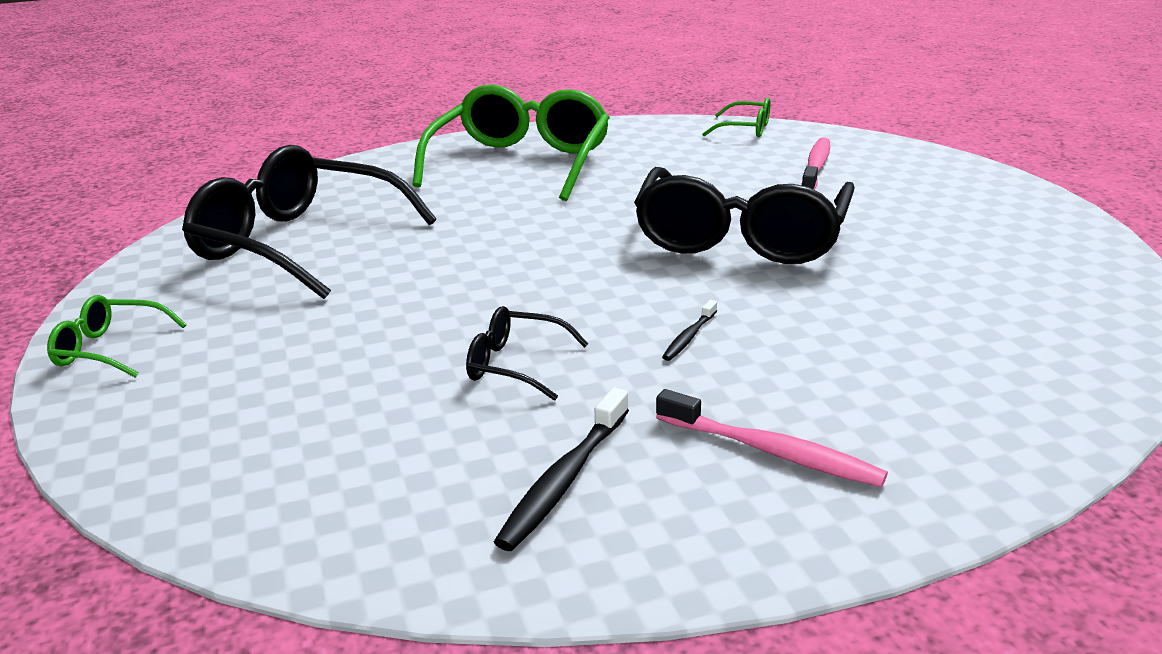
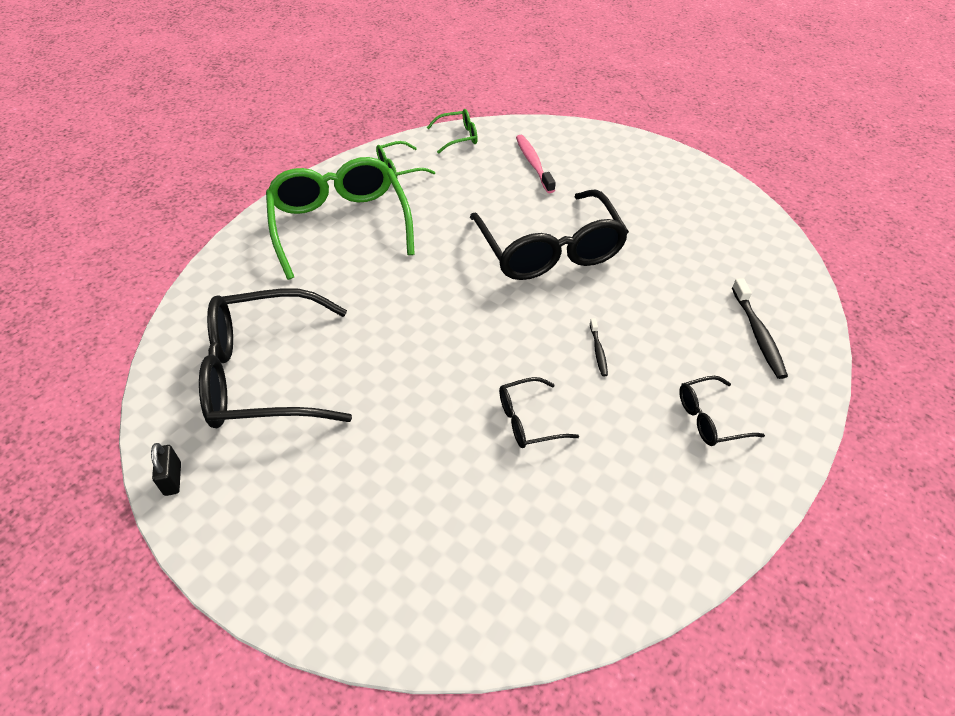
camera: 35 degrees left, 20 degrees up
green glasses [47,295,187,378] -> green glasses moved to [376,141,435,178]
black toothbrush [494,387,629,551] -> black toothbrush moved to [732,278,788,379]
pink toothbrush [656,389,888,487] -> black glasses [679,376,765,446]
none -> black padlock [151,443,181,496]

